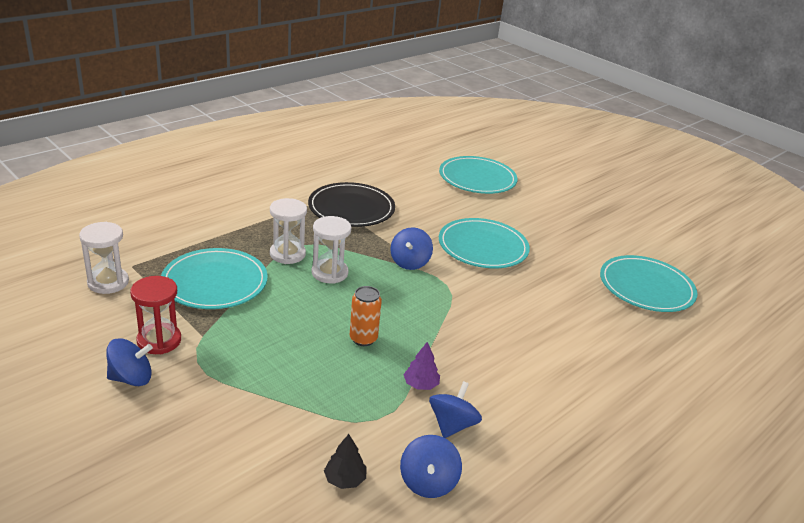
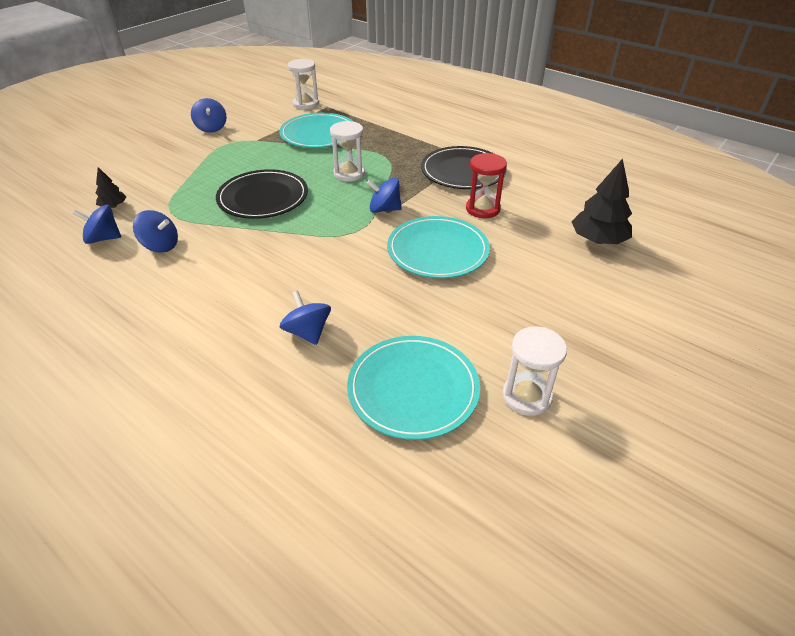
camera: 85 degrees right, 10 degrees up
red hourglass [130,276,181,354] -> red hourglass moved to [466,153,507,218]
white hourglass [270,198,307,264] -> white hourglass moved to [502,327,567,416]
orange can [350,286,382,346] -> black plate [216,169,308,219]
purple tree [403,342,440,390] -> none
turquoise plate [439,156,518,194] -> black tree [571,158,632,244]
none -> blue spinning top [280,291,331,345]

